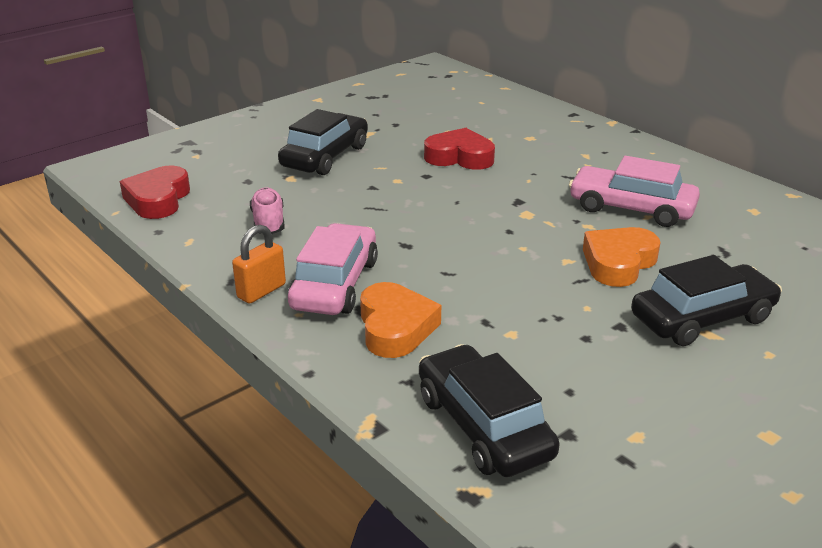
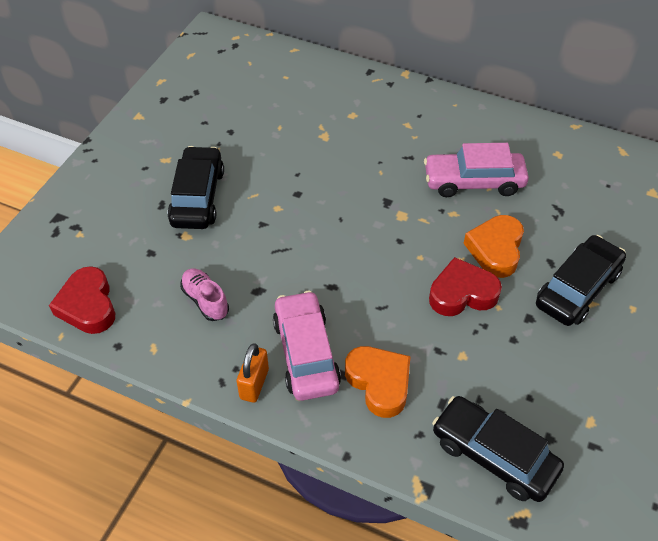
camera: 25 degrees left, 20 degrees up
red heart [424,128,495,170] -> red heart moved to [429,257,502,316]

